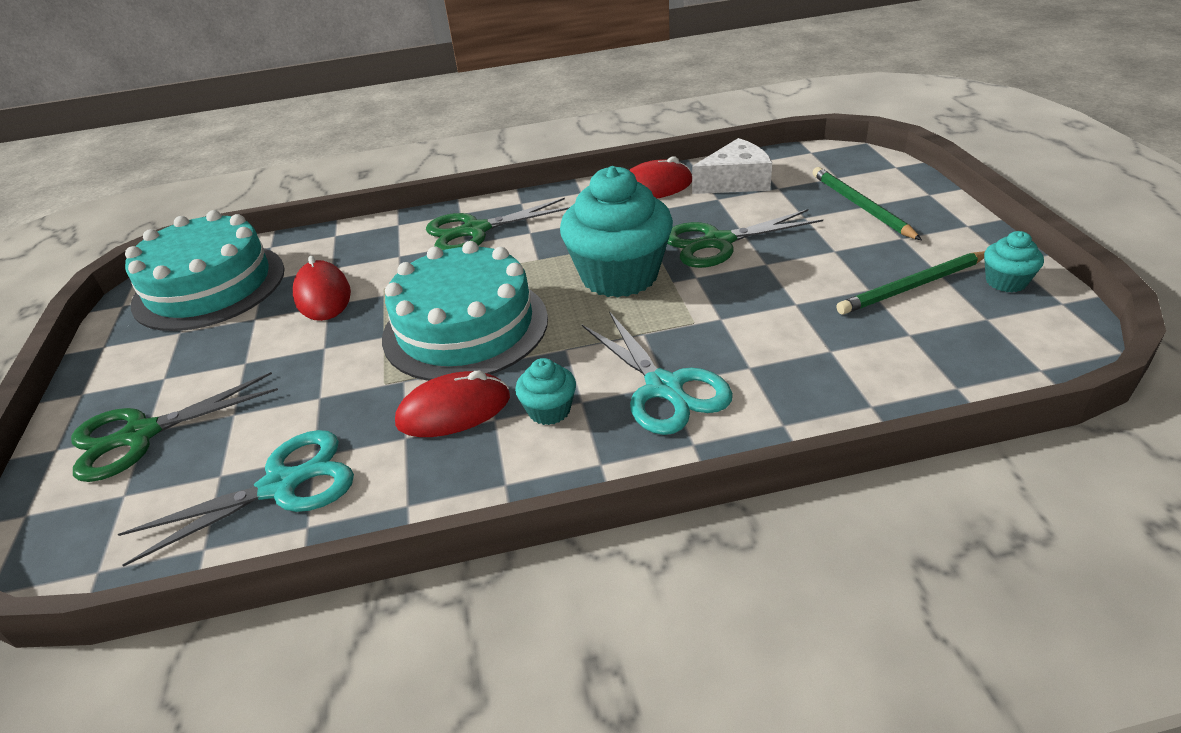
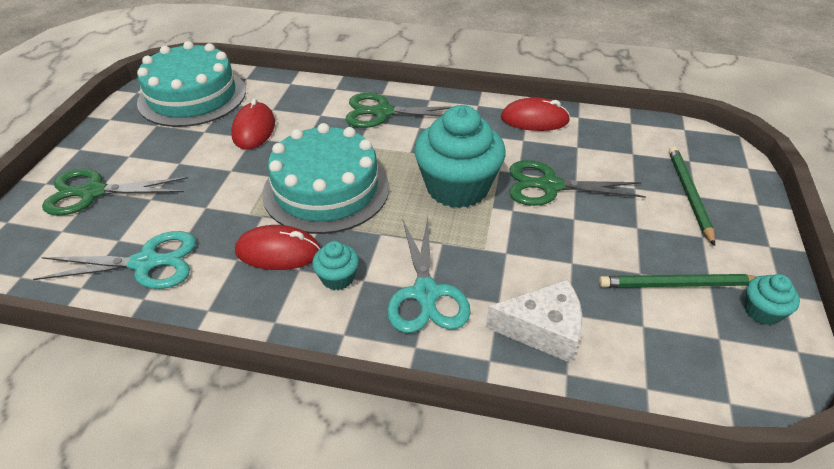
camera: 20 degrees right, 5 degrees up
white cheese [692,138,772,194] -> white cheese moved to [486,279,583,363]

